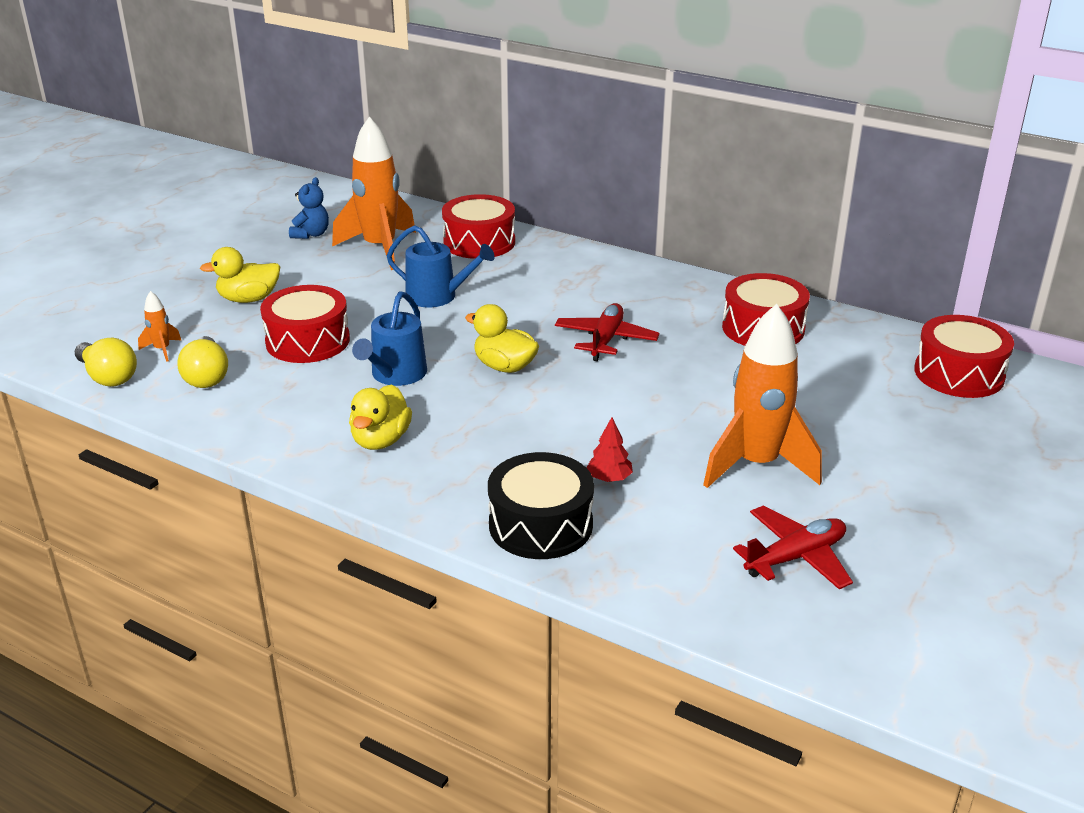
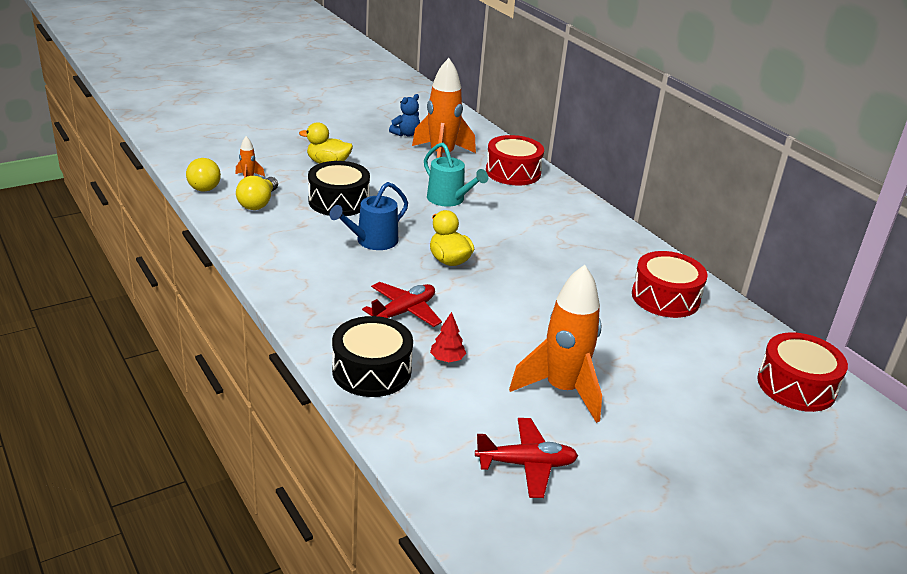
camera: 25 degrees right, 0 degrees up
red drum [260,285,350,363] -> black drum [308,161,370,216]
yellow duck [349,385,412,450] -> none
blue watering can [387,225,495,307] -> turquoise watering can [424,143,488,207]
red plane [555,303,660,361] -> red plane moved to [362,282,442,327]

